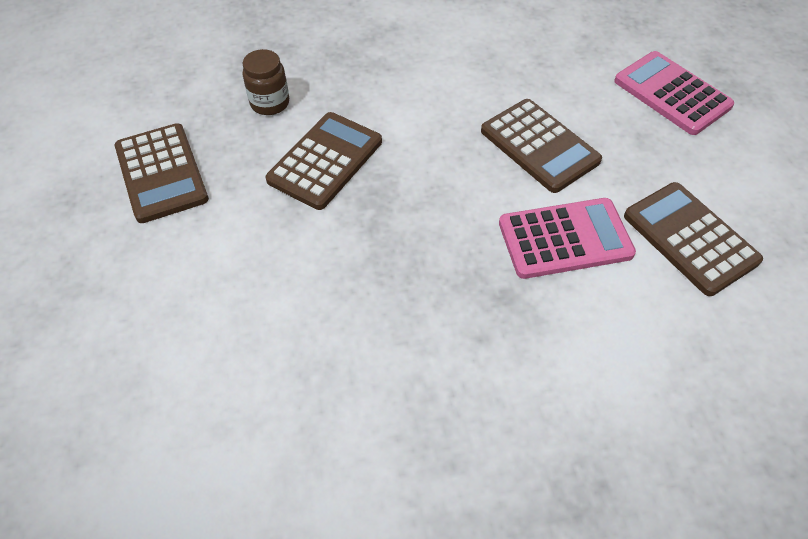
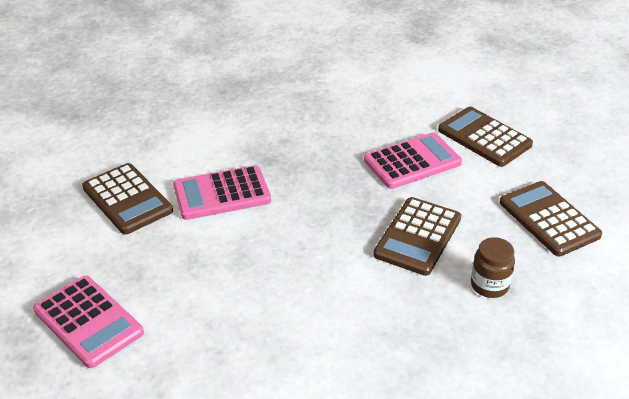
camera: 175 degrees right, 15 degrees down
brown calculator [481,99,602,193] -> brown calculator moved to [438,107,533,167]
none -> pink calculator [364,132,462,189]

